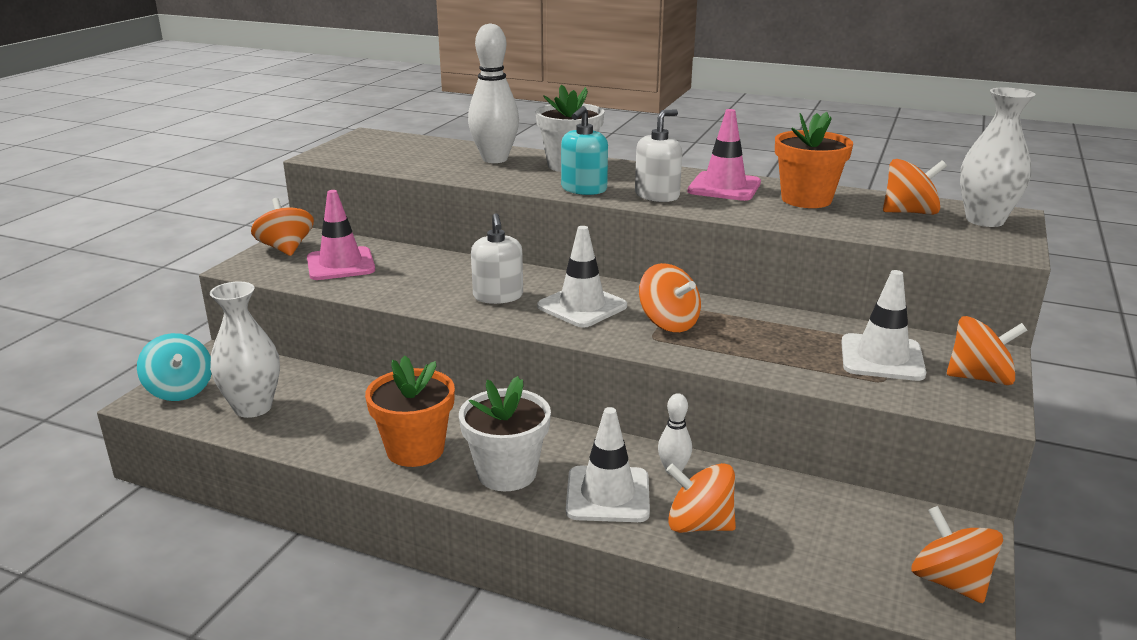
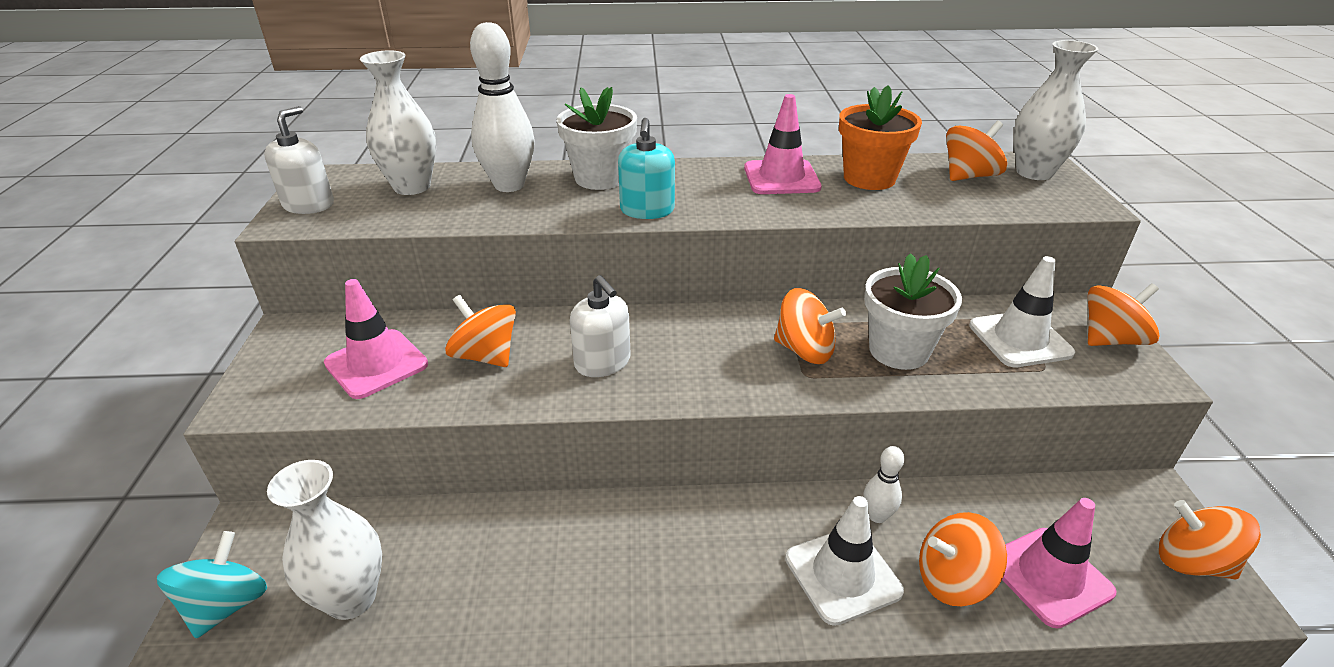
camera: 25 degrees left, 10 degrees up
turquoise spinning top [137,333,212,401] -> turquoise spinning top turned 105 degrees counterclockwise [157,531,267,638]
orange spinning top [251,198,314,256] -> orange spinning top moved to [445,295,516,367]
orange flower pot [365,355,455,467] -> none
white flower pot [459,376,551,491] -> white flower pot moved to [864,253,962,370]
white traffic cone [537,226,627,328] -> none
white soap dispenser [635,109,682,202] -> white soap dispenser moved to [264,106,334,214]
none -> white vase [360,50,436,195]
none -> pink traffic cone [1002,498,1117,628]

